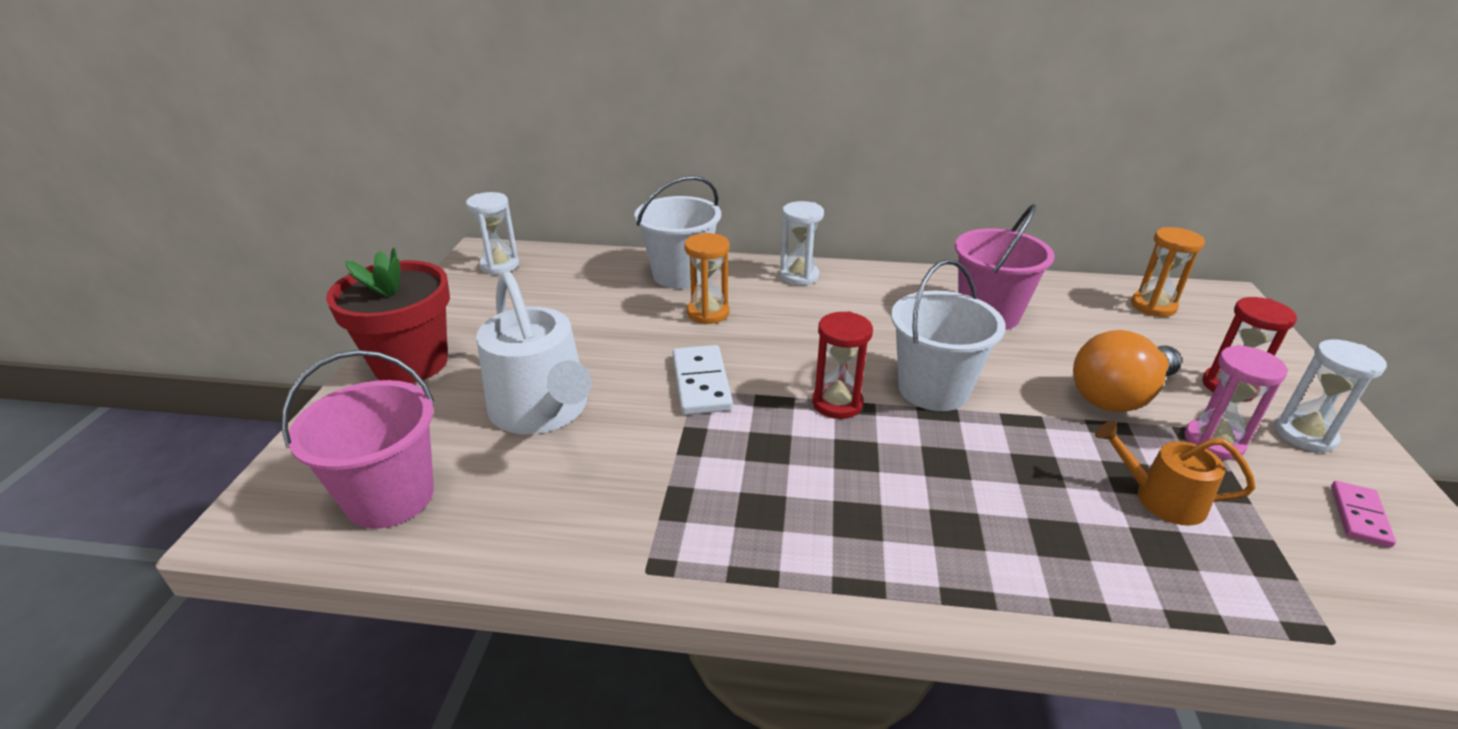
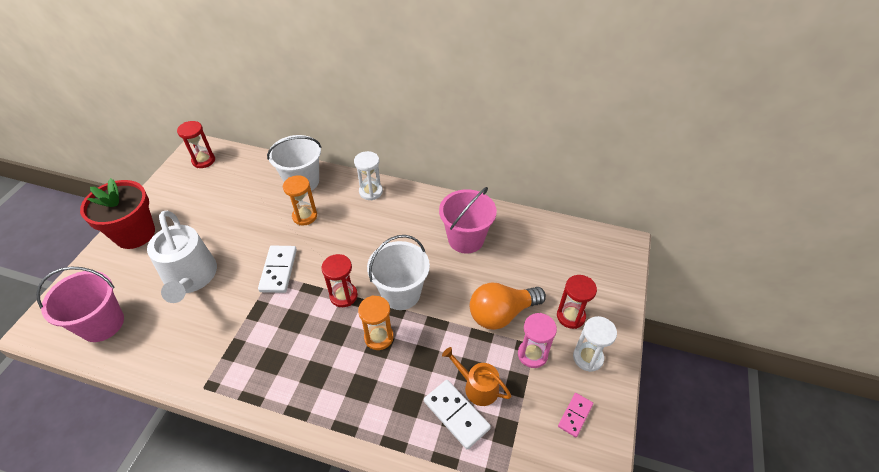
camera: 10 degrees right, 15 degrees up
white hourglass [466,192,519,275] -> red hourglass [177,121,215,168]
orange hourglass [1131,227,1205,317] -> orange hourglass moved to [358,296,394,350]
none -> white domino [424,380,491,449]

